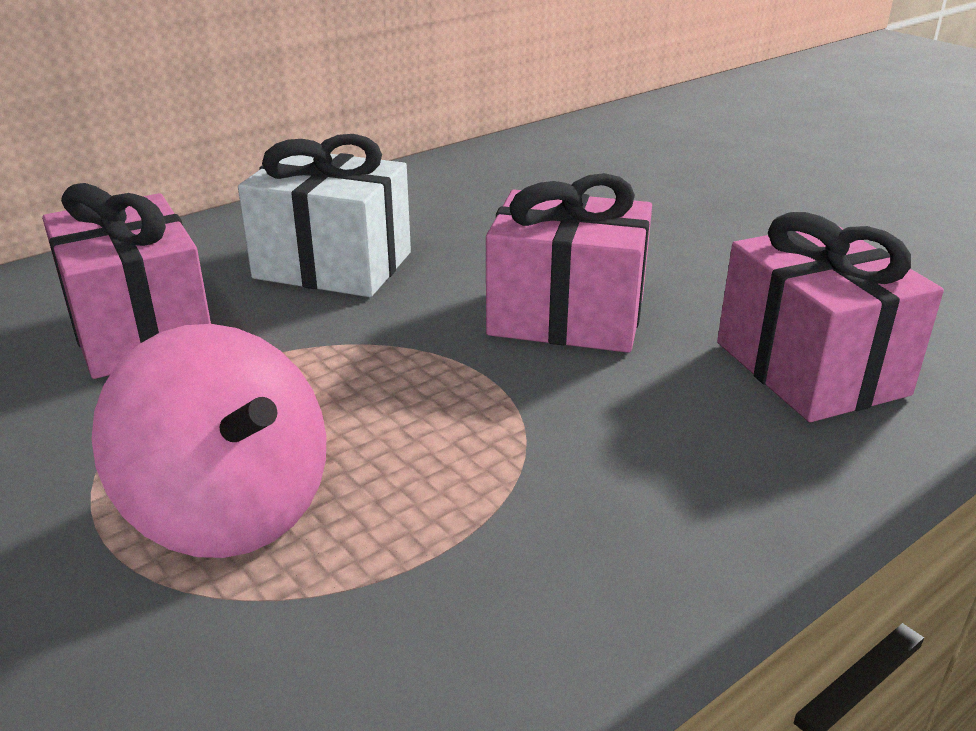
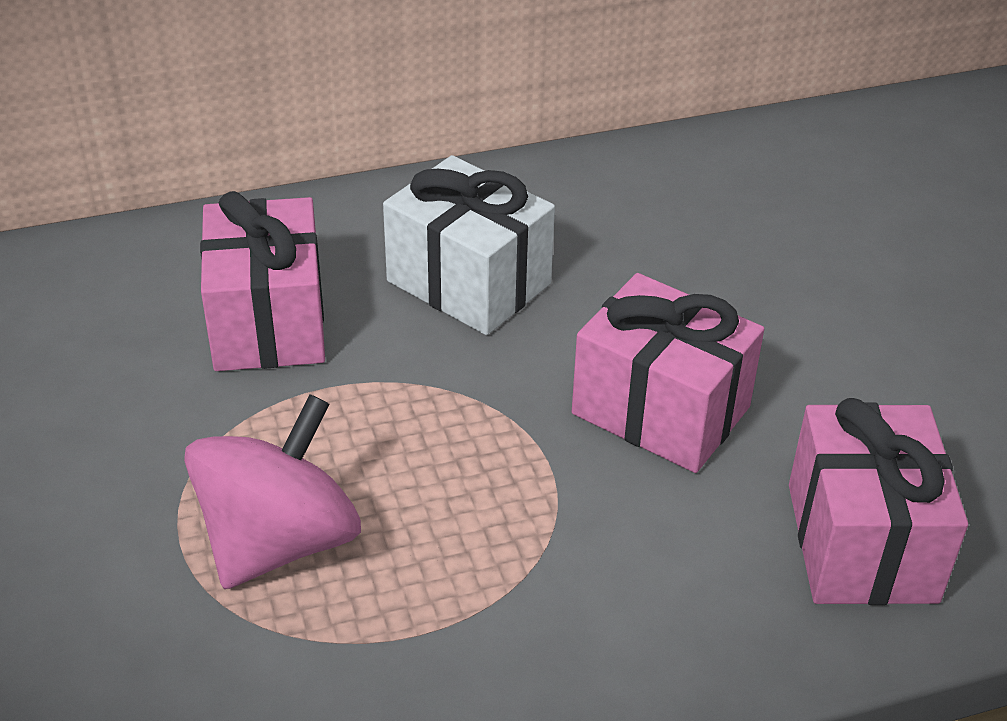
camera: 20 degrees right, 10 degrees up
pink spinning top [92,324,326,558] -> pink spinning top turned 120 degrees counterclockwise [184,394,361,589]

